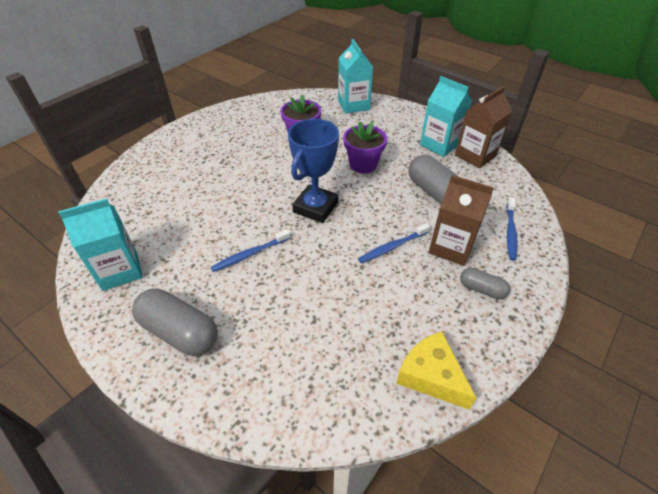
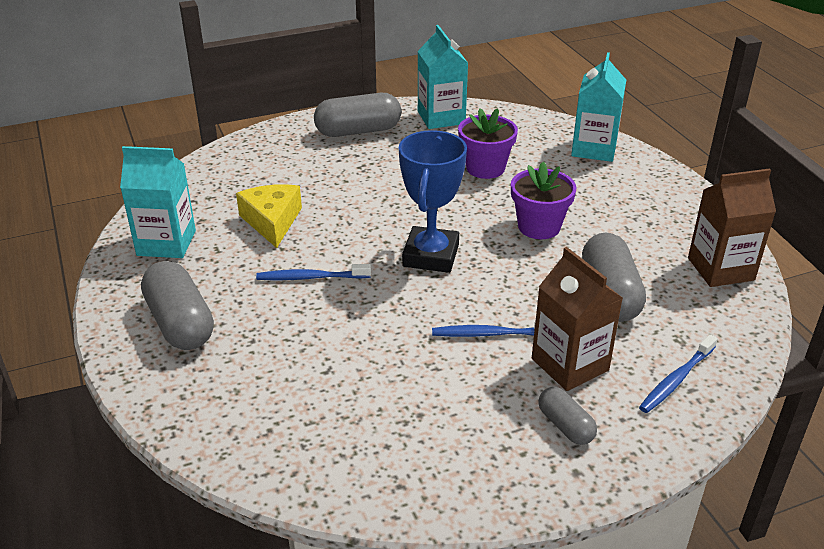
camera: 30 degrees right, 10 degrees down
blue trophy [288,119,339,223] -> blue trophy turned 45 degrees counterclockwise [399,130,467,273]
yellow cheese [396,331,477,410] -> yellow cheese moved to [236,184,302,248]
turquoise carton [420,76,472,157] -> turquoise carton moved to [418,25,468,129]
none -> grey capsule [314,93,401,137]

